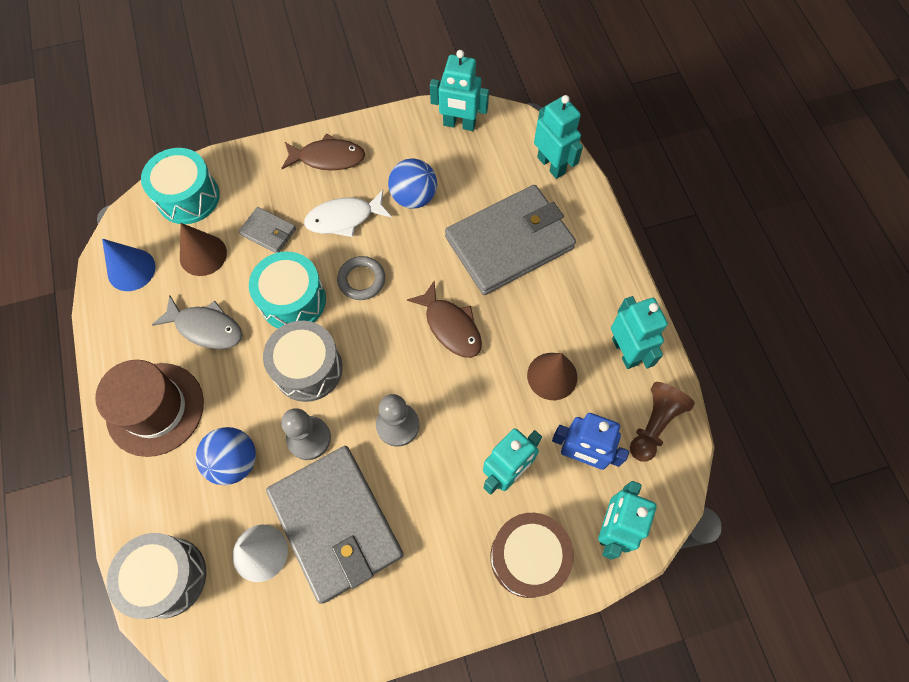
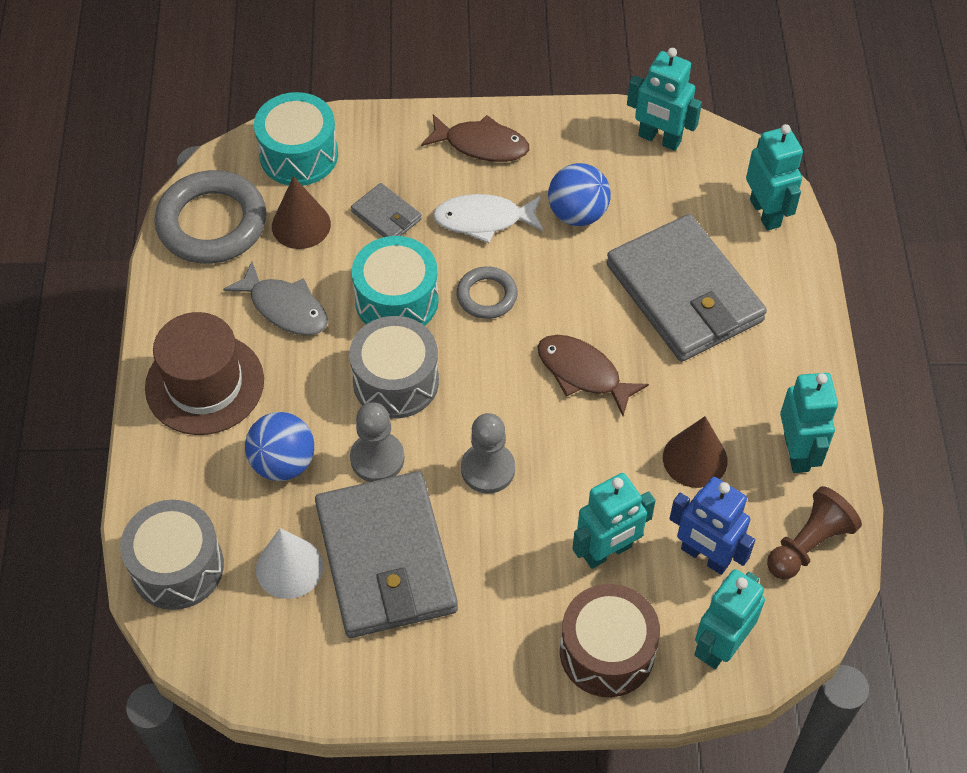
camera: 15 degrees right, 10 degrees down
blue cone [102,239,156,291] -> grey ring [154,170,267,264]
brown fish [407,281,482,358] -> brown fish turned 150 degrees clockwise [538,335,649,416]
grey wallet [445,185,576,295] -> grey wallet turned 75 degrees clockwise [606,214,767,362]

